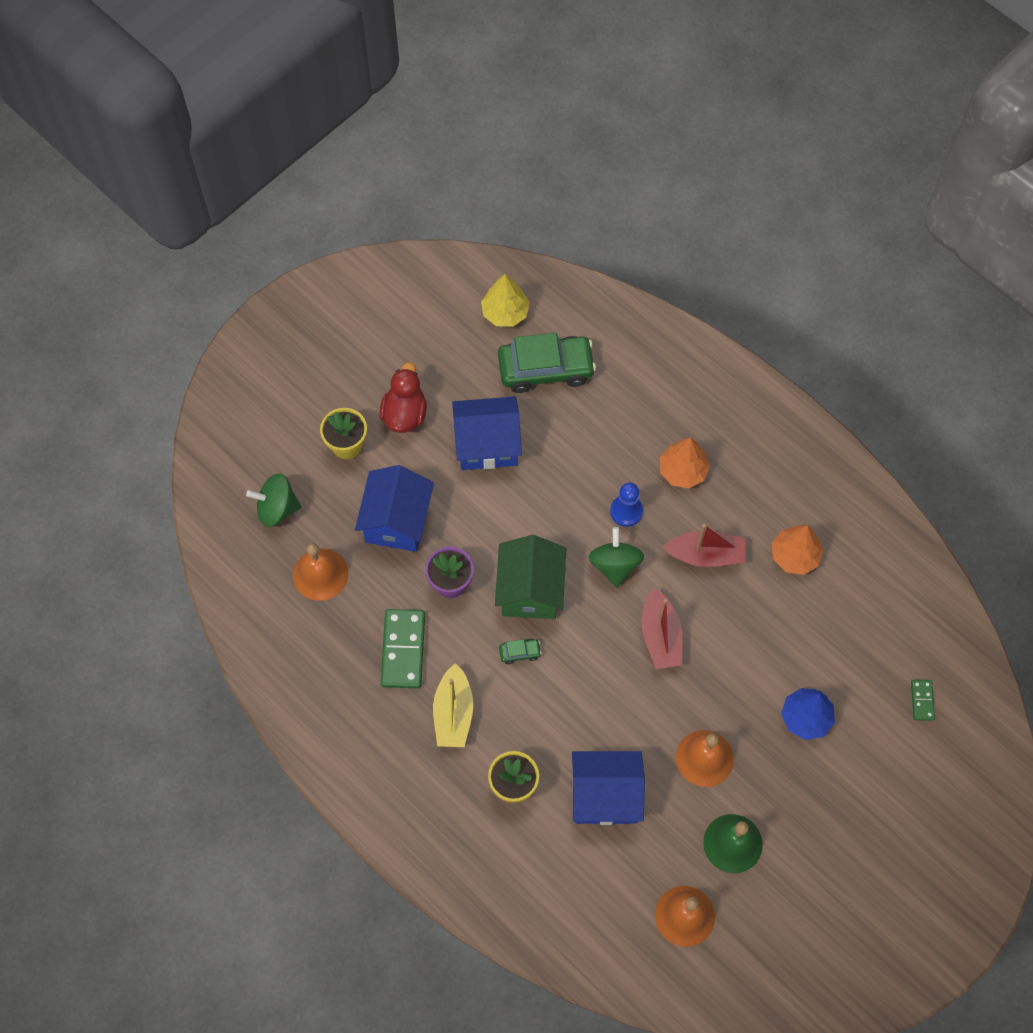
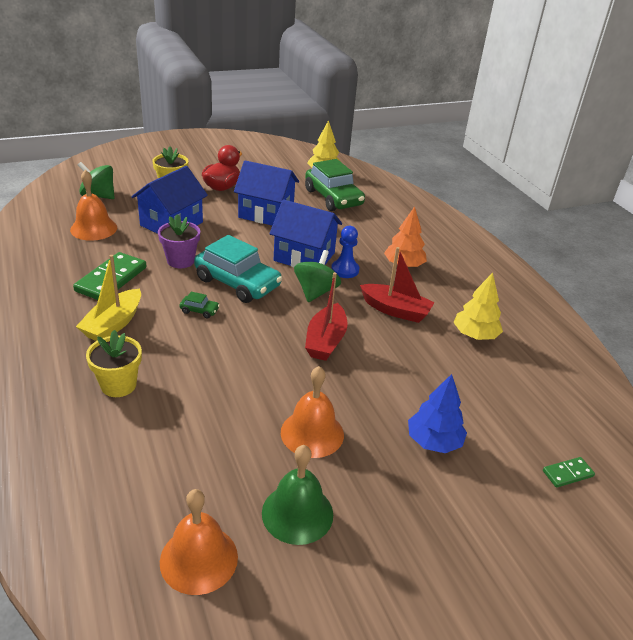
camera: 20 degrees right, 30 degrees down
green house [495,535,566,619] -> turquoise car [194,235,282,303]
green car [498,333,596,393] -> green car turned 45 degrees clockwise [305,159,365,211]
blue house [572,751,645,825] -> blue house moved to [269,199,342,267]
orange tree [772,525,823,575] -> yellow tree [453,273,503,340]
green domino [911,680,935,721] -> green domino turned 45 degrees clockwise [543,457,595,488]

